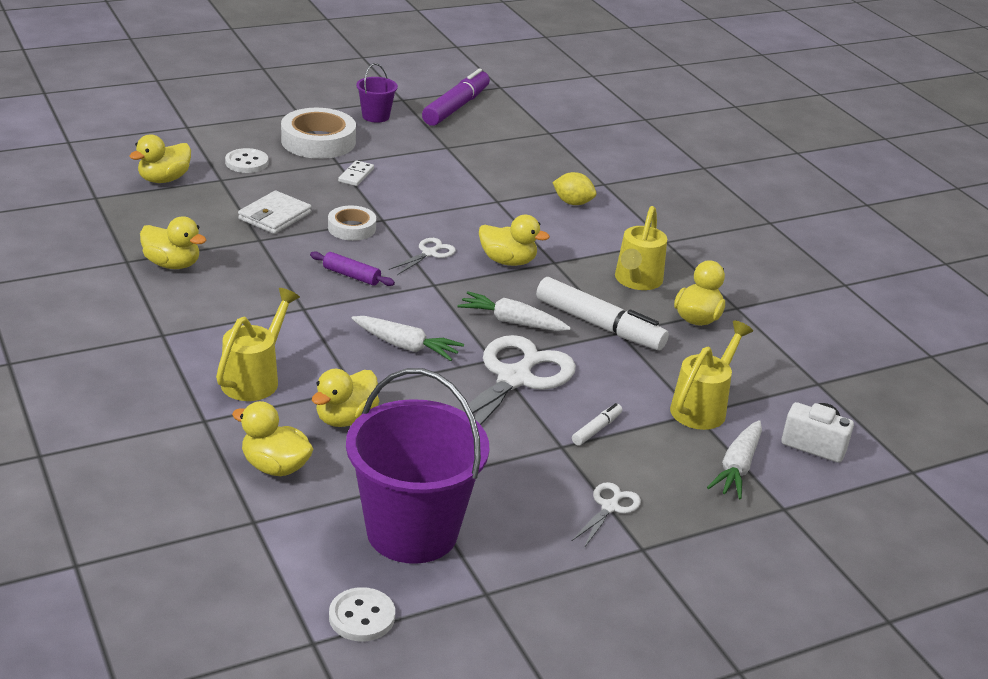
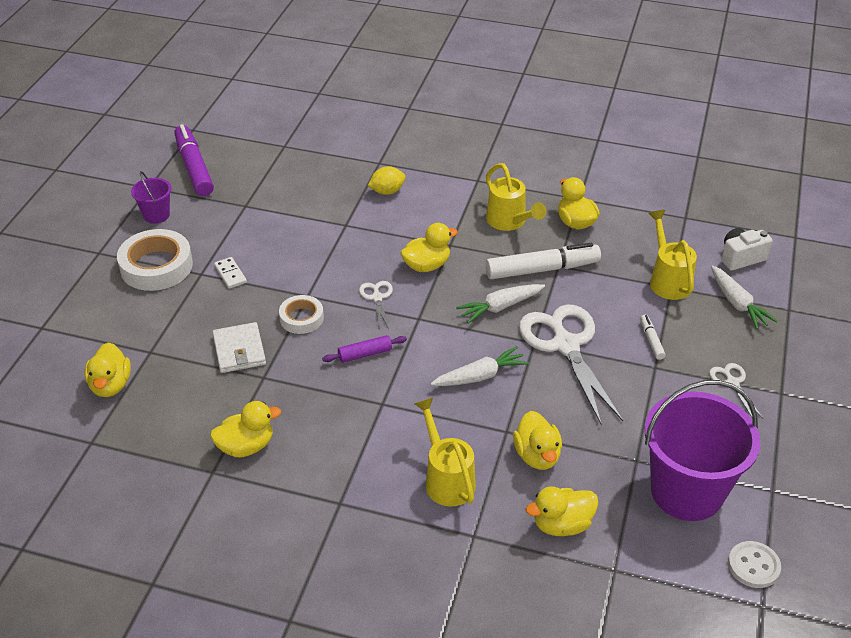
camera: 45 degrees left, 10 degrees up
white button [225,148,268,173] -> none

